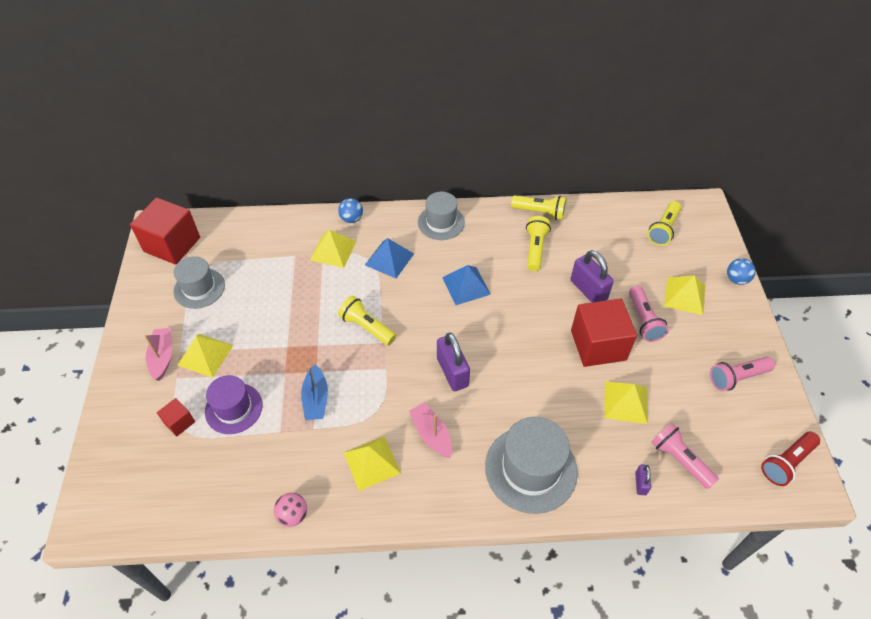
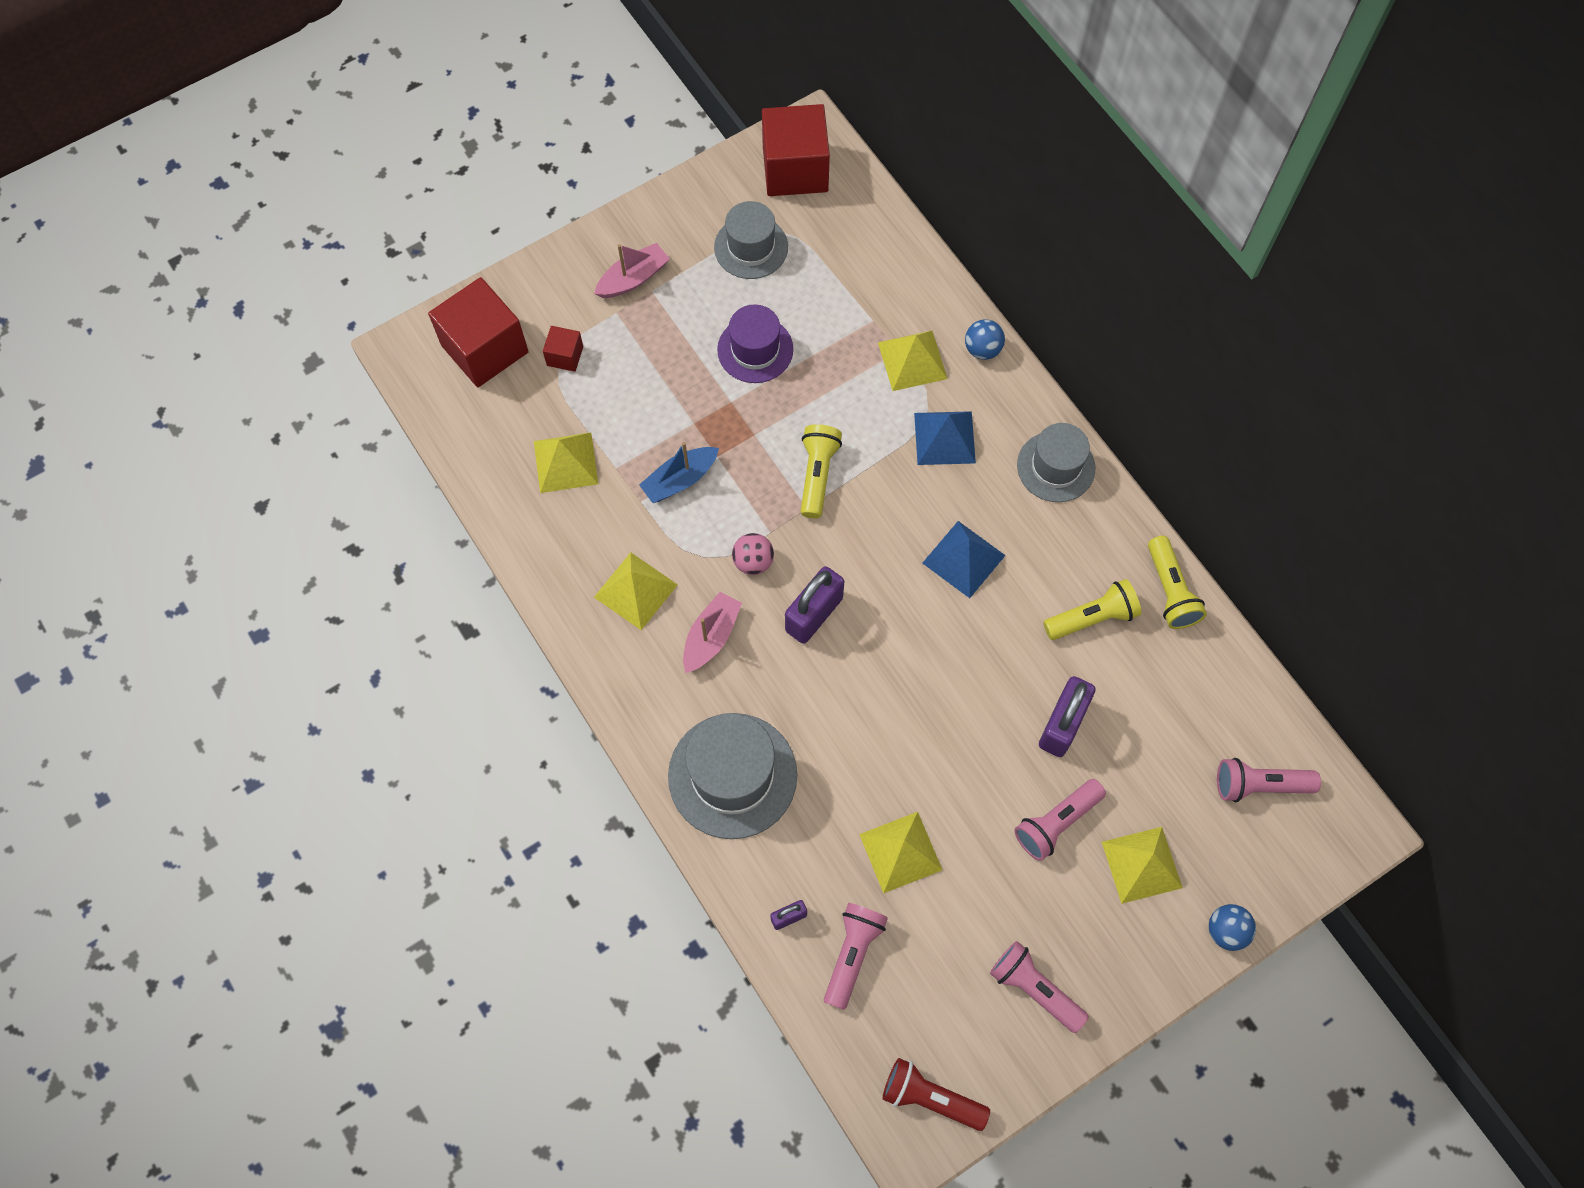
camera: 60 degrees right, 15 degrees up
yellow pyramid [177,334,233,378] -> yellow pyramid moved to [534,432,598,493]
purple hat [205,375,262,434] -> purple hat moved to [717,304,793,383]
pink ball [274,493,307,527] -> pink ball moved to [732,533,774,575]
red cube [571,298,637,367] -> red cube moved to [428,277,529,387]
yellow flashlight [648,201,681,246] -> pink flashlight [1217,758,1321,802]

